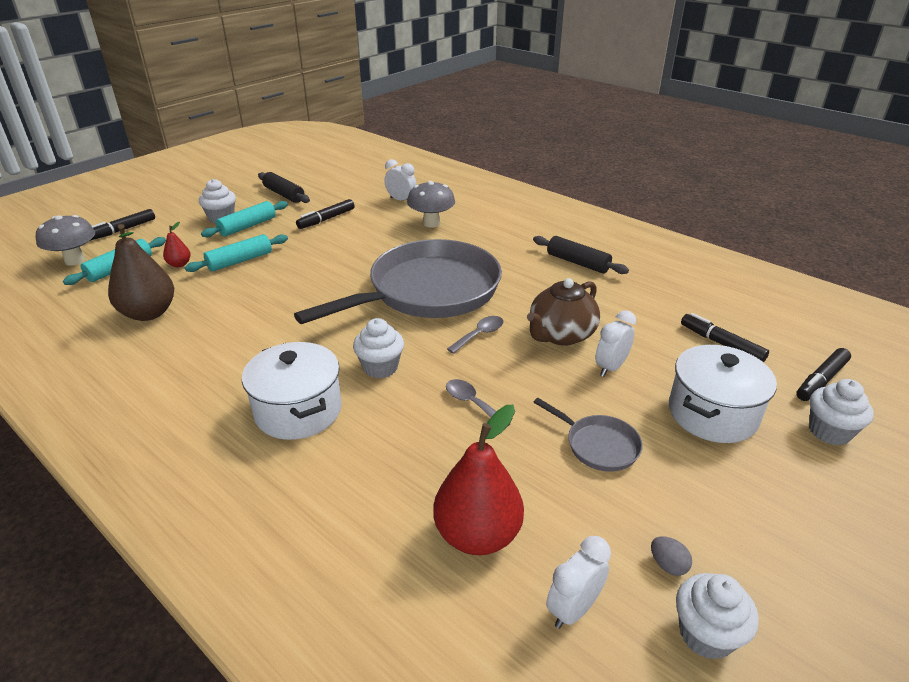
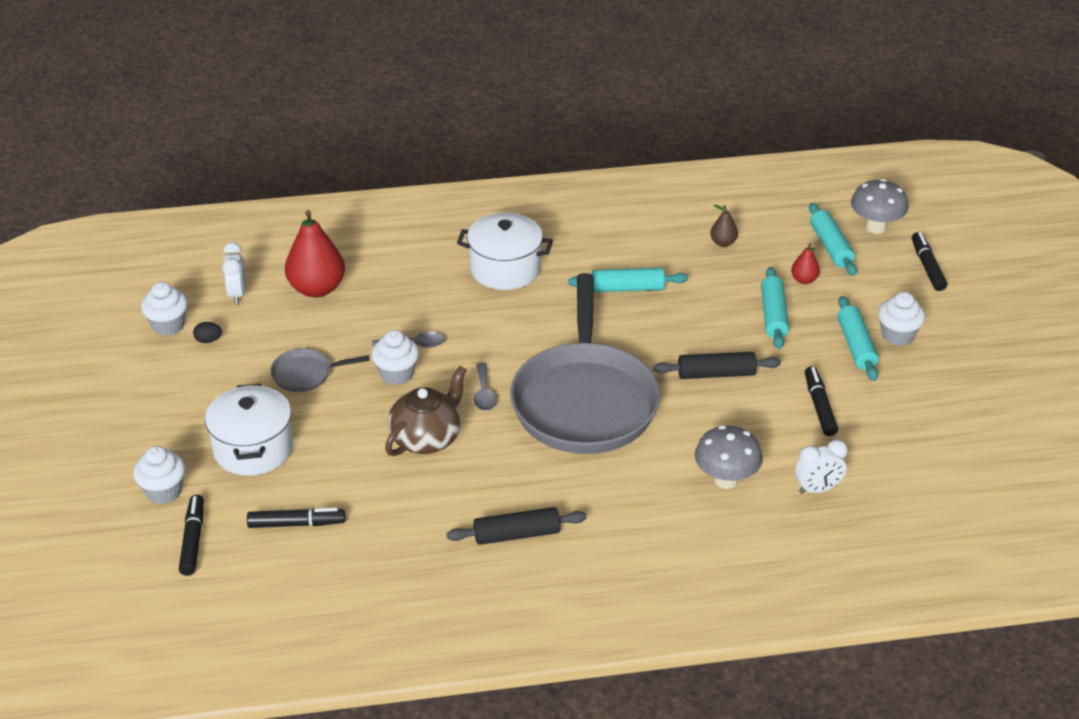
camera: 130 degrees right, 5 degrees up
brown pear [108,224,174,321] -> brown pear [710,205,738,247], size x0.48
black rolling pin [258,172,310,203] -> black rolling pin moved to [654,352,781,379]
white cupcake [353,318,404,379] -> white cupcake moved to [371,330,419,385]
brown teapot [527,278,600,346] -> brown teapot turned 45 degrees clockwise [385,366,467,456]
white clock [595,310,636,377] -> none
grey egg [651,536,692,576] -> black egg [193,322,222,343]
none -> turquoise rolling pin [568,268,688,292]

